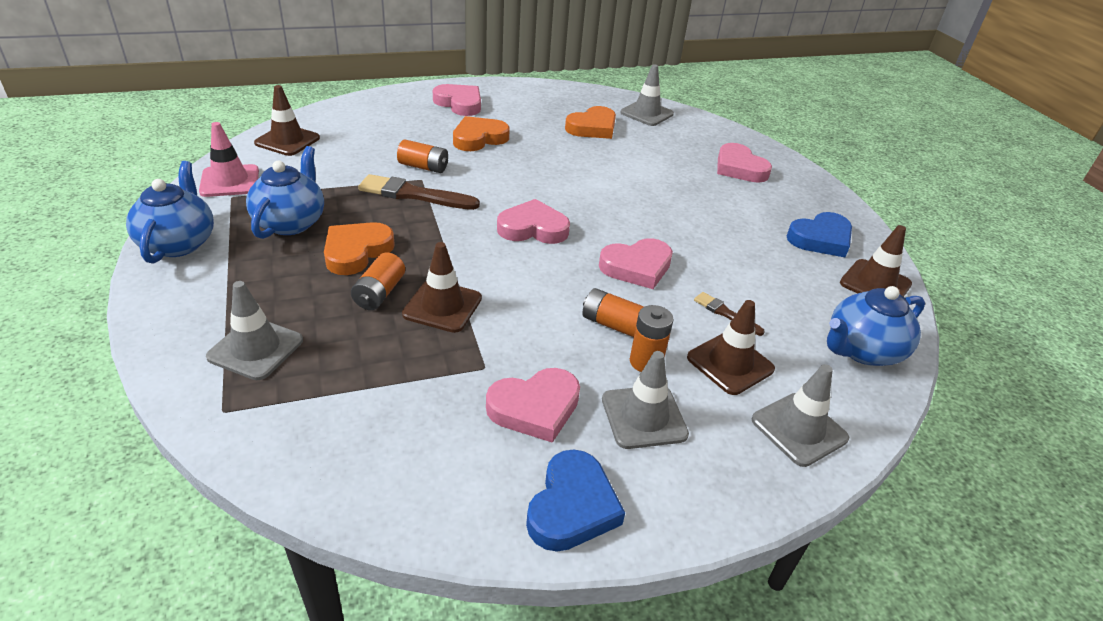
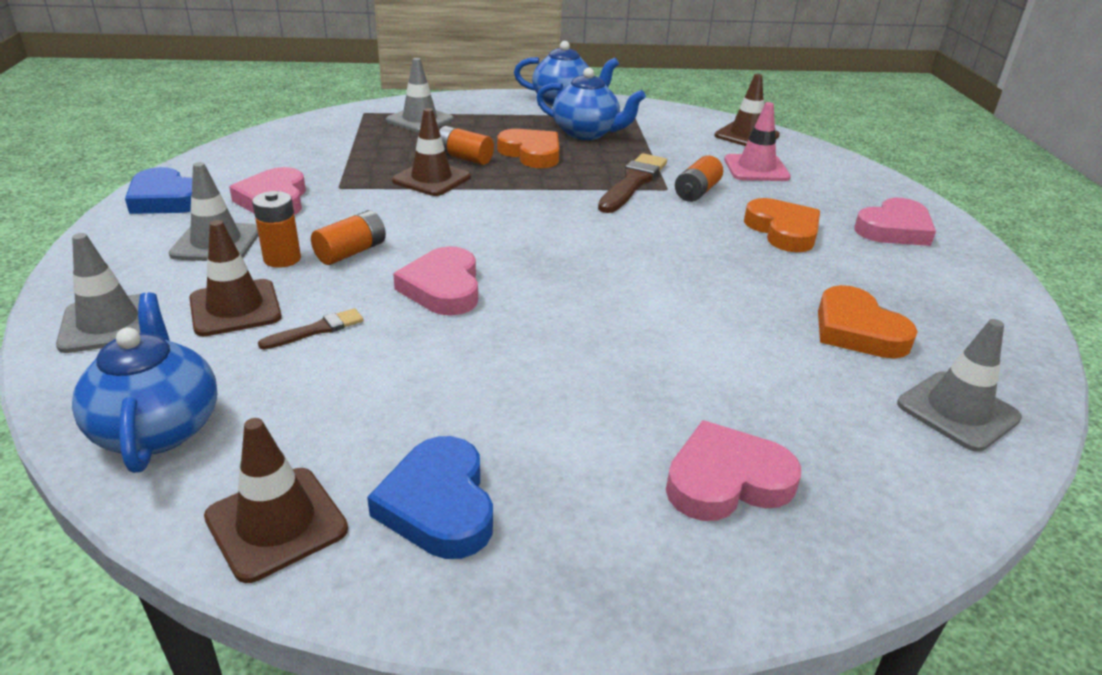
camera: 105 degrees right, 5 degrees down
pink traffic cone [199,122,259,197] -> pink traffic cone moved to [724,102,791,181]
pink heart [497,199,570,244] -> none

